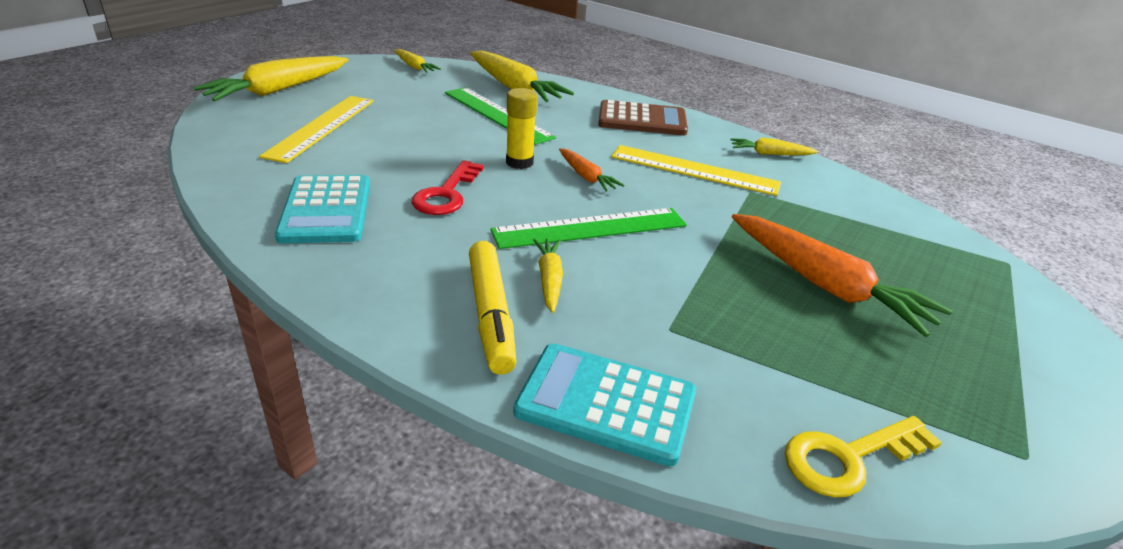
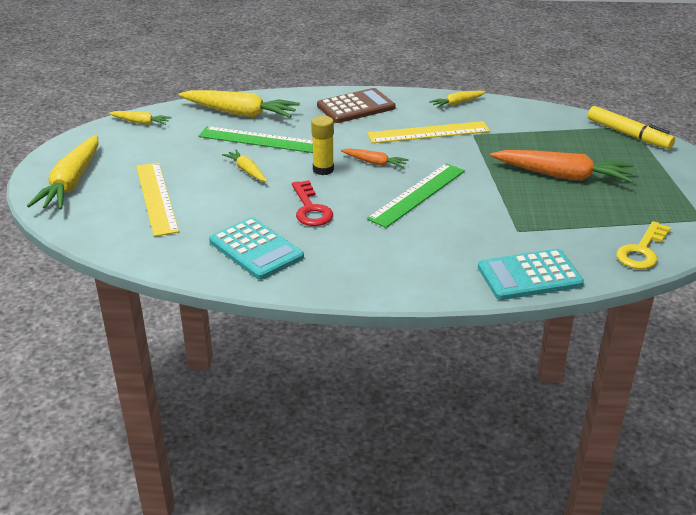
camera: 30 degrees left, 0 degrees up
yellow marker [469,241,516,375] -> yellow marker moved to [587,106,675,149]
yellow carrot [533,239,563,313] -> yellow carrot moved to [222,150,267,182]

